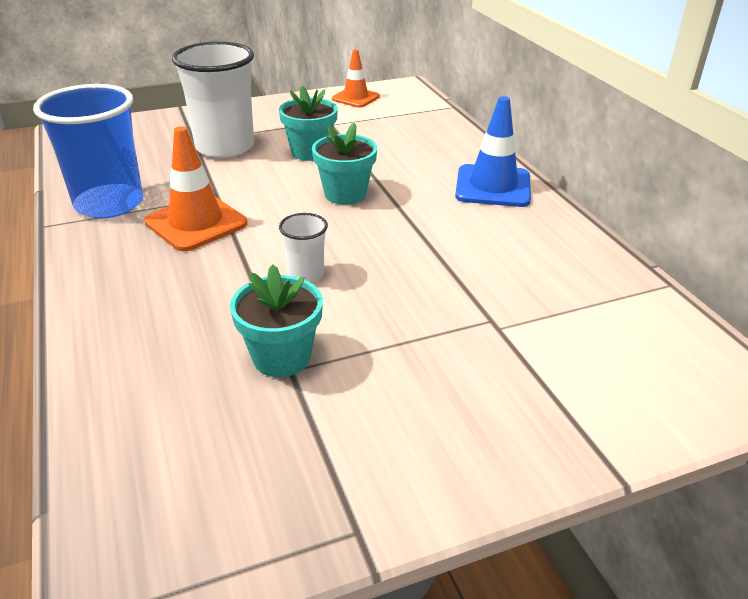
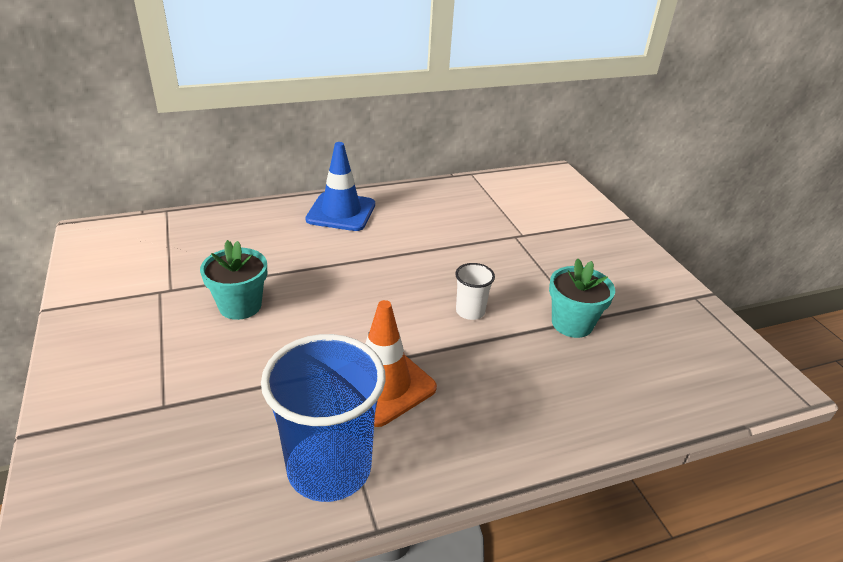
camera: 90 degrees left, 0 degrees up
white cup [172,41,254,158] -> none
turquoise flower pot [312,123,377,205] -> none
orange traffic cone [332,49,380,108] -> none

